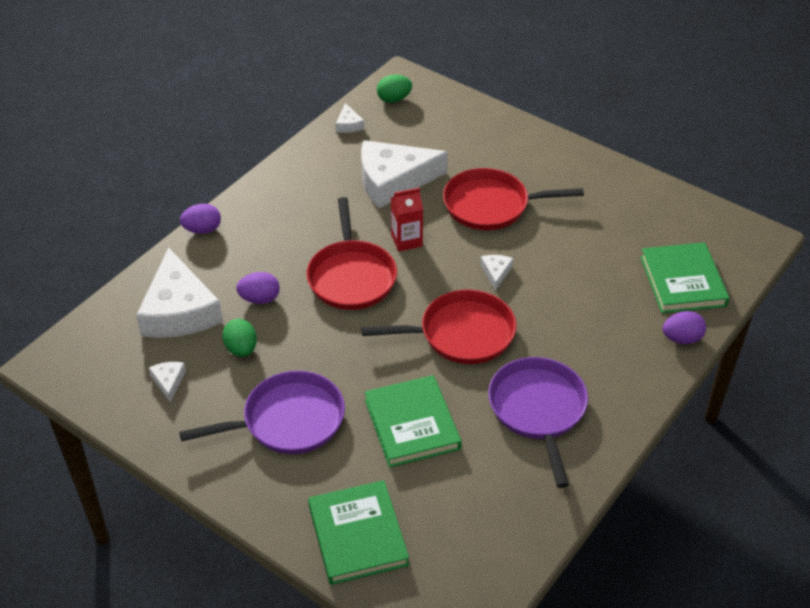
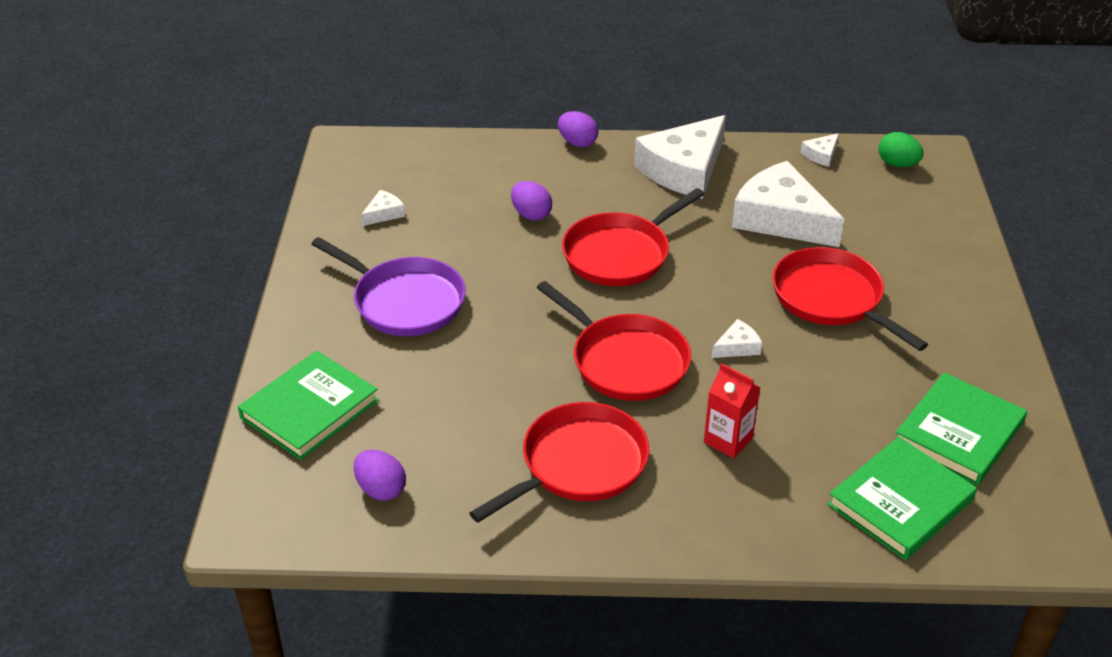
camera: 55 degrees right, 5 degrees down
white cheese [136,248,223,338] -> white cheese moved to [634,115,726,199]
green egg [222,319,257,357] -> none
green book [364,375,462,468] -> green book moved to [896,372,1027,486]
red carton [391,188,423,252] -> red carton moved to [704,363,761,458]
purple pan [488,357,588,488] -> red pan [469,402,649,523]
purple egg [663,311,706,344] -> purple egg moved to [354,450,406,501]

